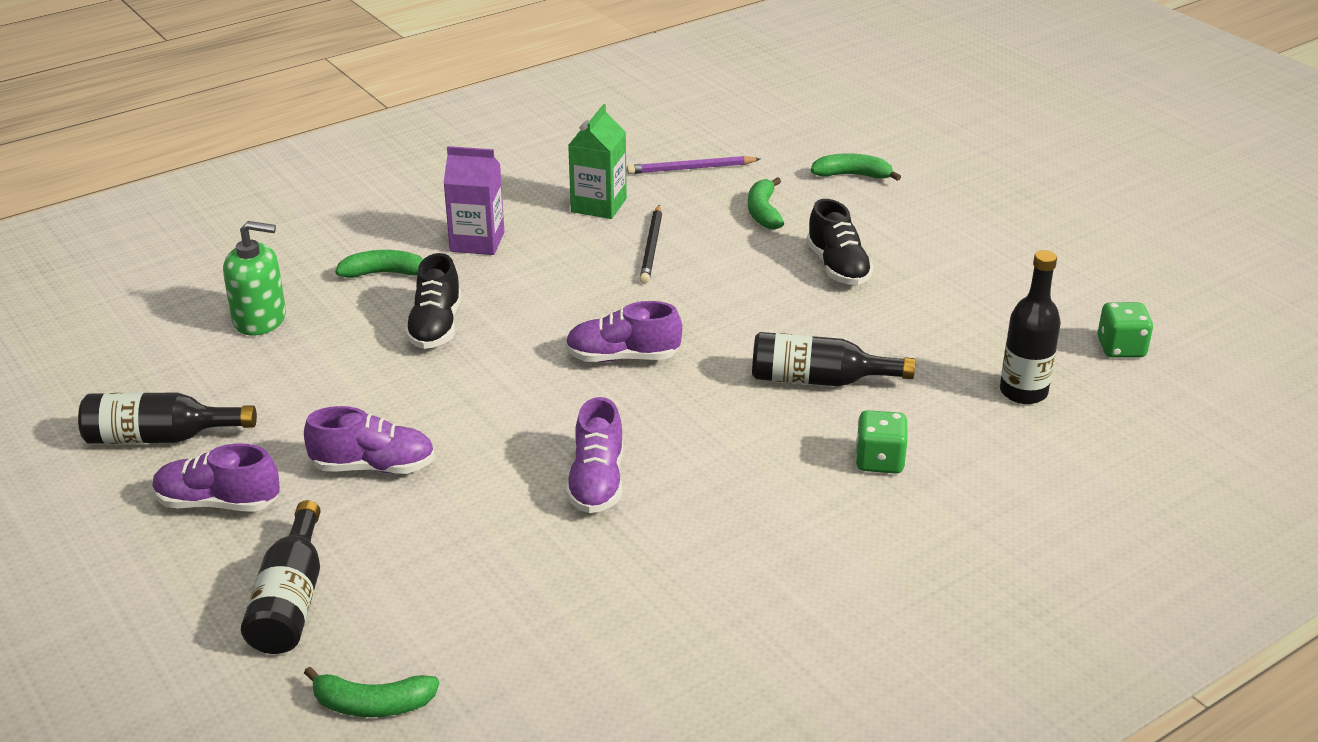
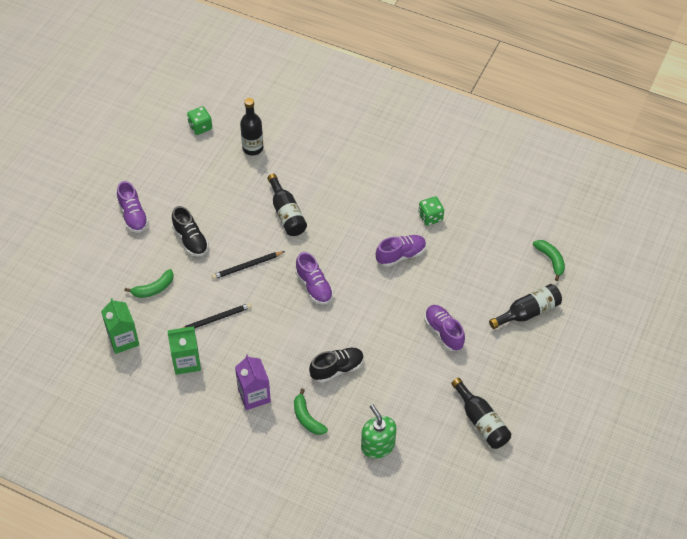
camera: 120 degrees left, 20 degrees up
purple shoe [152,444,280,512] -> purple shoe moved to [117,181,149,233]
purple pencil [627,156,760,174] -> green carton [101,298,139,354]
black shoe [807,199,873,285] -> black shoe turned 105 degrees clockwise [172,206,209,257]
green banana [811,153,901,181] -> none
green dice [855,410,908,474] -> green dice moved to [418,196,444,226]
none -> black pencil [212,251,285,279]

